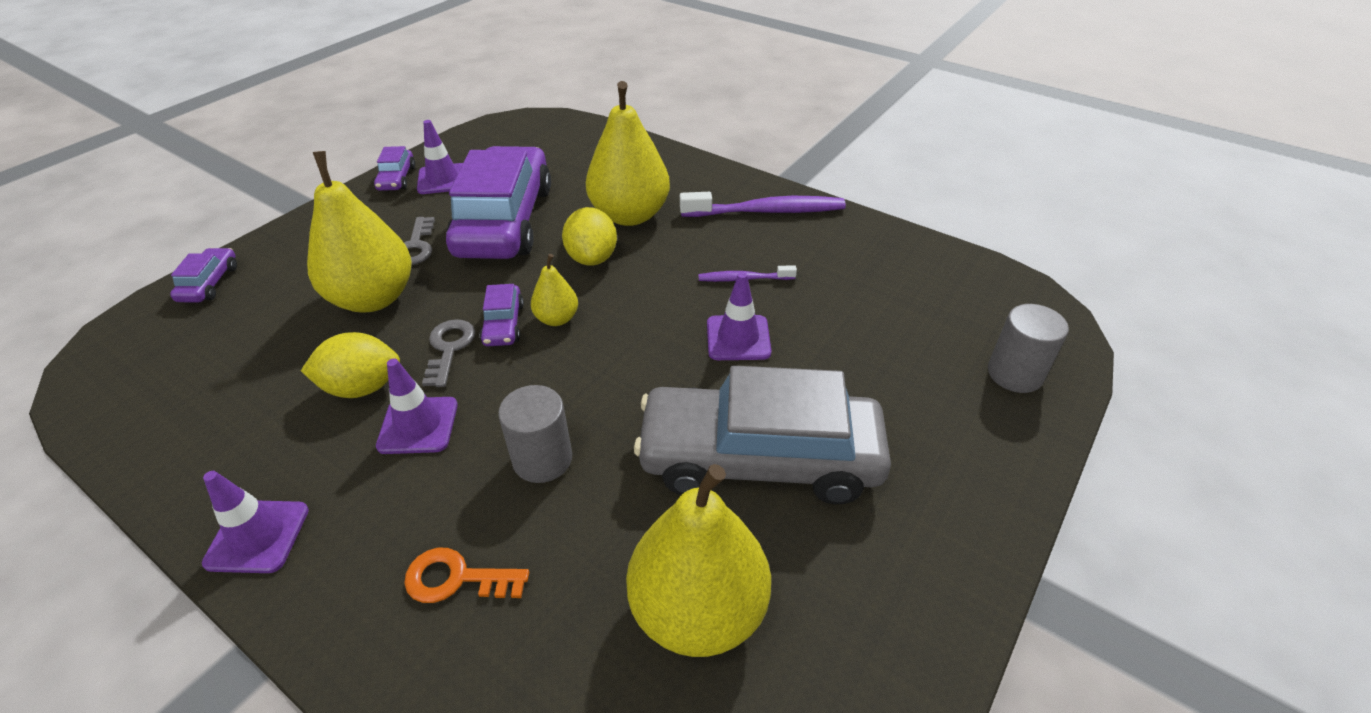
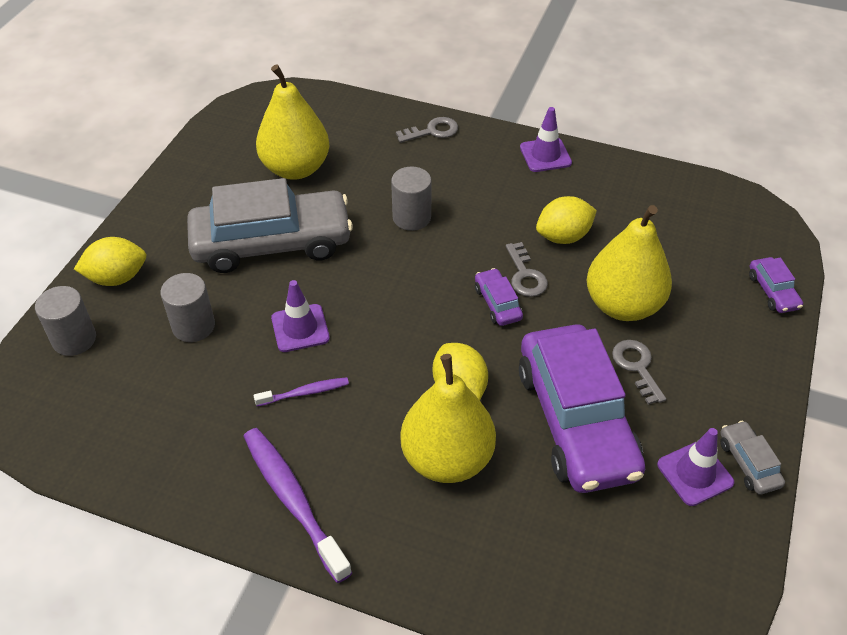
camera: 165 degrees right, 5 degrees up
purple car [374,146,415,191] -> grey car [720,420,785,495]
purple traffic cone [376,359,458,454] -> none
orange key [404,548,529,603] -> none
yellow pear [531,254,578,326] -> none
purple toothbrush [680,192,846,217] -> purple toothbrush turned 75 degrees clockwise [243,428,352,583]
none -> yellow lemon [74,237,146,286]
none -> grey cylinder [160,273,215,342]
none -> grey key [396,117,458,143]

